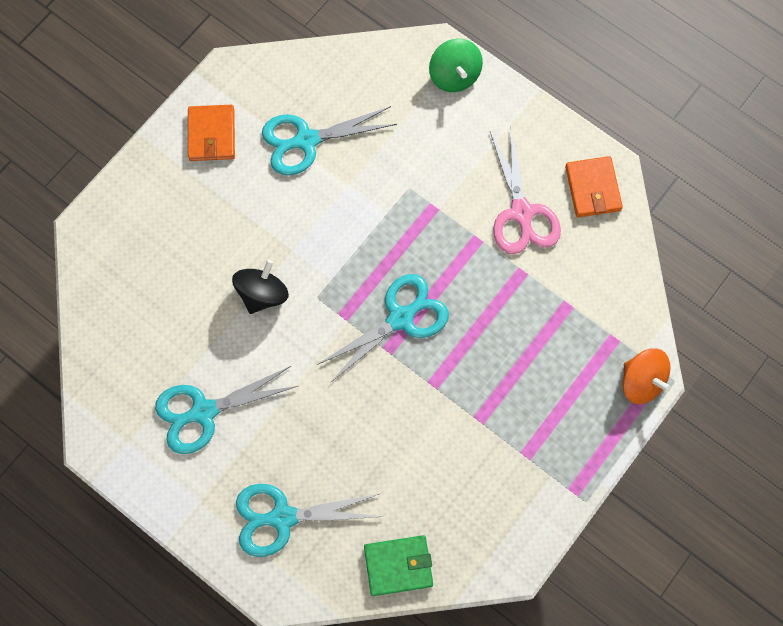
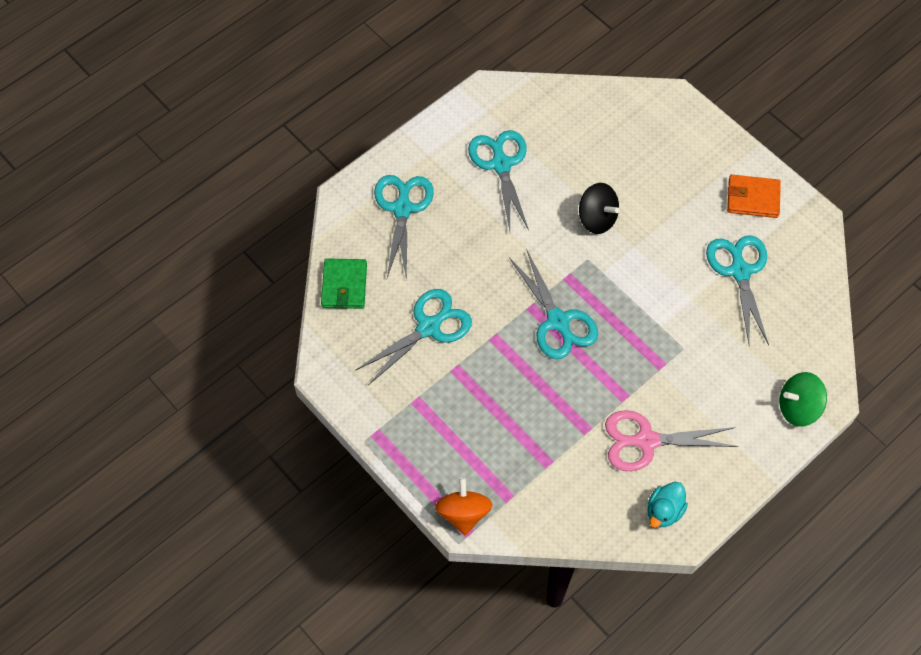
camera: 100 degrees right, 10 degrees down
orange wallet [565,156,623,217] -> turquoise duck [647,482,688,528]
orange spinning top [623,348,671,404] -> orange spinning top turned 120 degrees clockwise [435,477,492,535]
none -> turquoise scissors [355,289,472,385]

